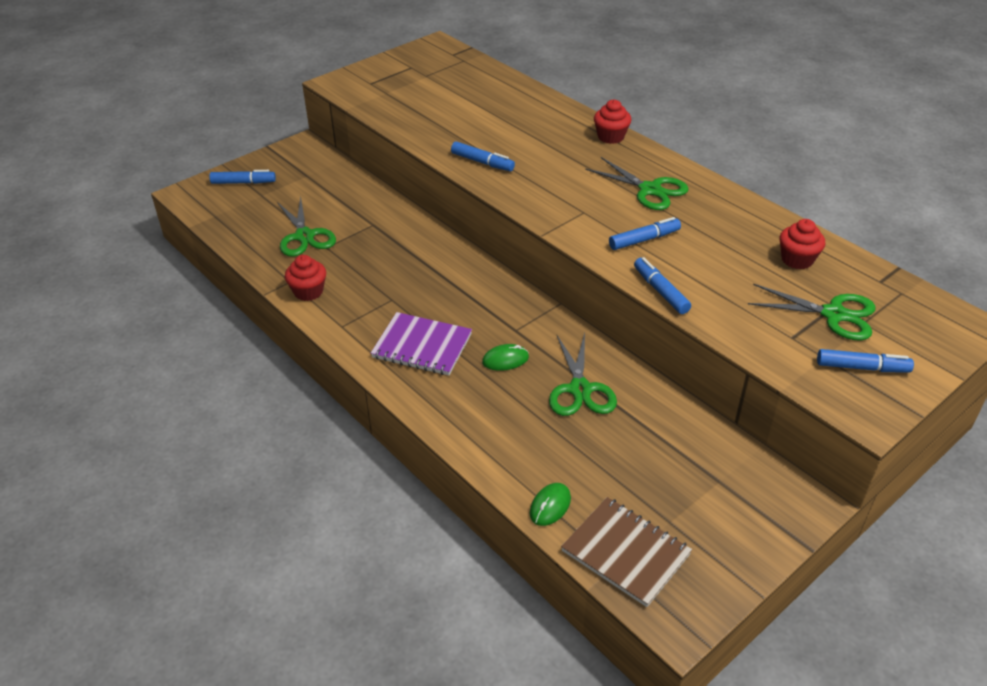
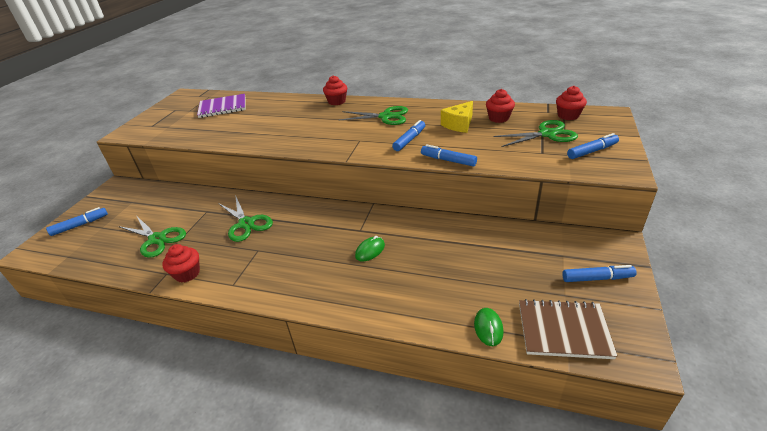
camera: 30 degrees left, 5 degrees down
purple notebook [371,312,472,375] -> purple notebook moved to [197,94,245,118]
blue marker [451,141,515,171] -> blue marker moved to [562,265,637,282]
green scissors [549,333,617,416] -> green scissors moved to [218,195,273,242]
none -> yellow cheese [441,101,473,133]
none -> red cupcake [556,86,587,120]

